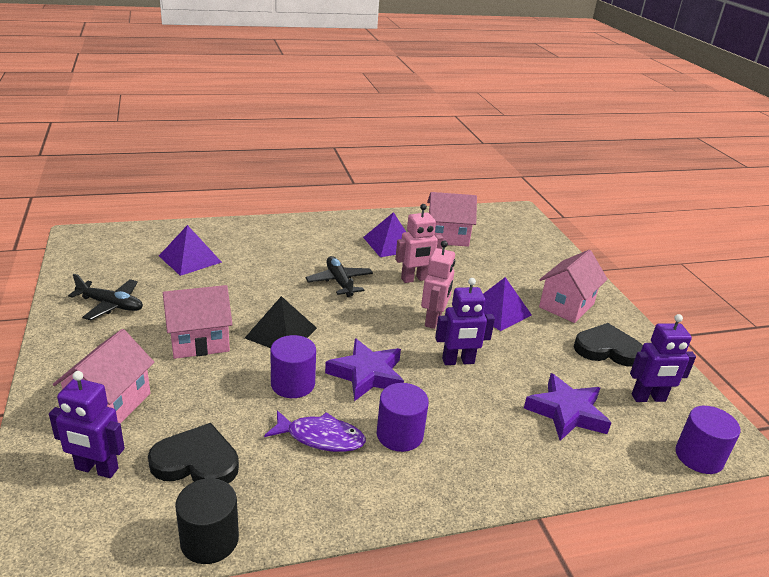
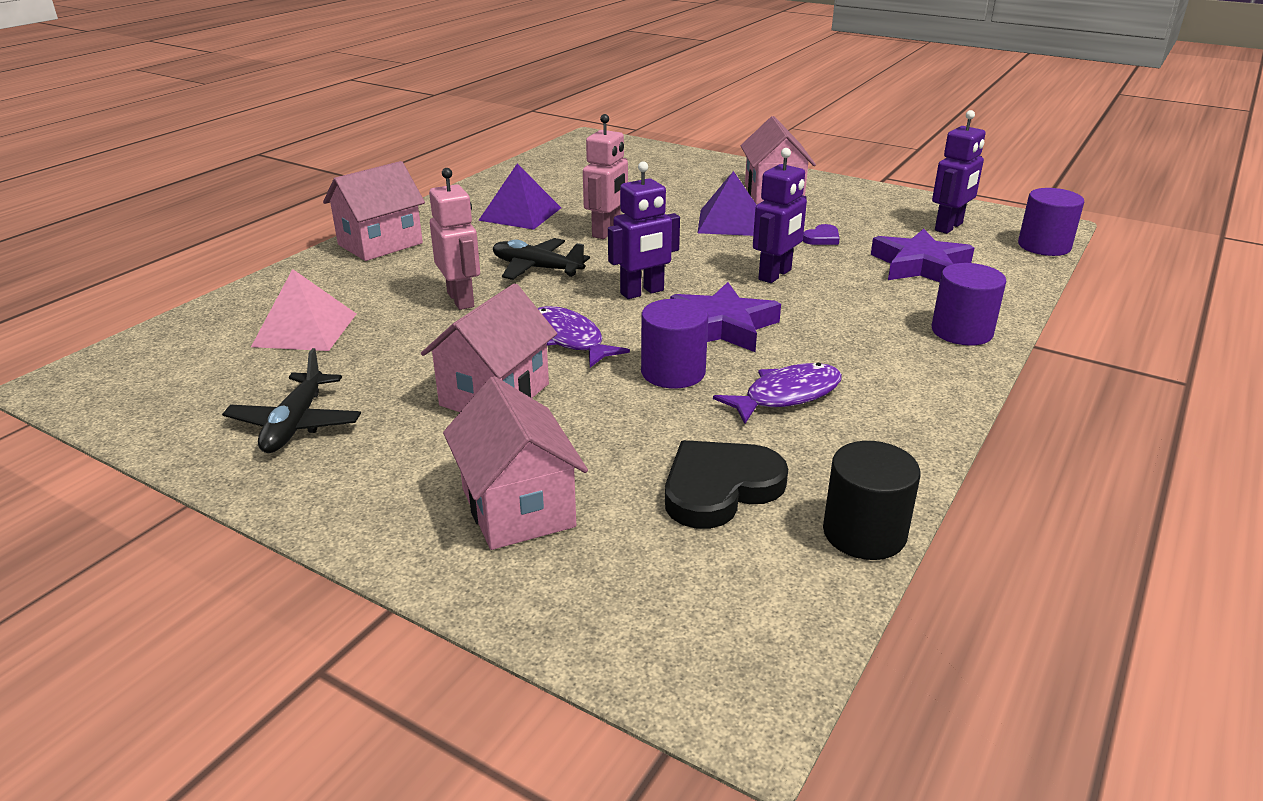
camera: 40 degrees left, 0 degrees up
purple robot [49,371,125,478] -> purple robot moved to [608,161,680,299]
black plane [68,274,143,320] -> black plane turned 120 degrees clockwise [222,348,361,453]
purple pyramid [159,225,222,276] -> pink pyramid [251,269,356,351]
black pyramid [245,296,317,348] -> purple fish [537,306,630,368]
purple cylinder [377,383,429,452] -> purple cylinder moved to [931,263,1006,345]
pink robot [421,240,455,329] -> pink robot moved to [429,168,480,310]
pink house [427,192,477,247] -> pink house moved to [323,161,425,261]
black heart [573,323,643,367] -> none
none -> purple heart [802,224,840,245]

